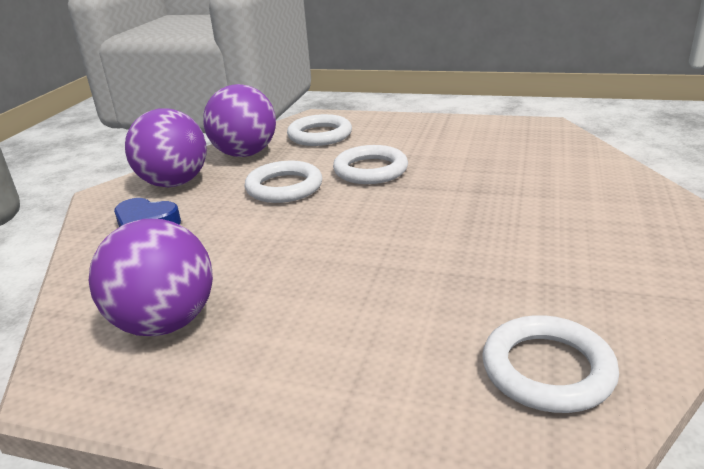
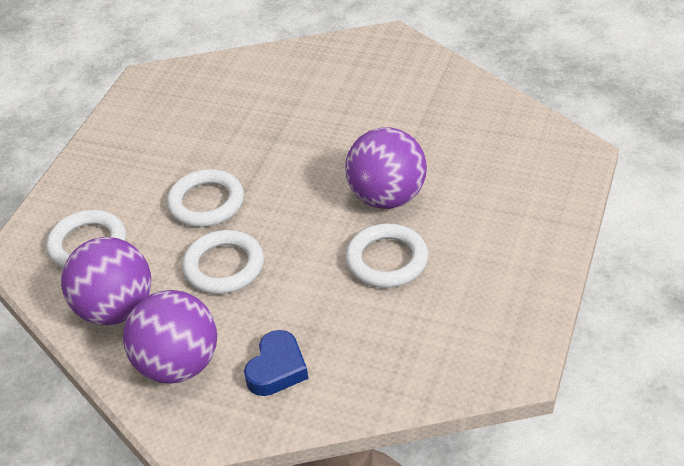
camera: 85 degrees left, 15 degrees up
purple ball [89,219,213,336] -> purple ball moved to [345,127,427,209]
white ring [482,315,619,413] -> white ring moved to [345,224,428,288]

